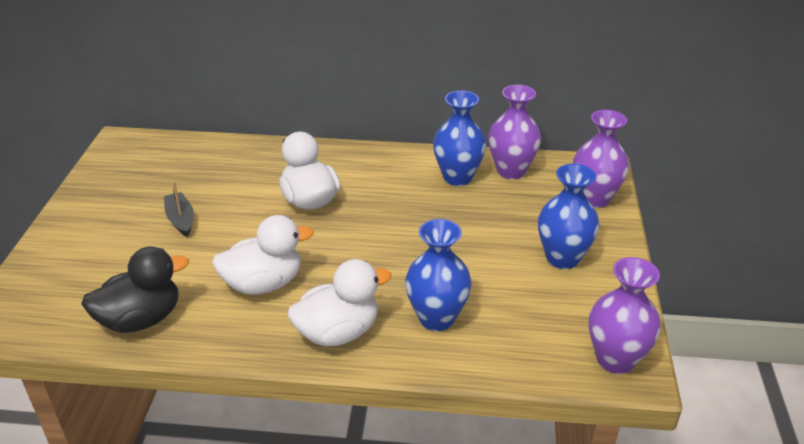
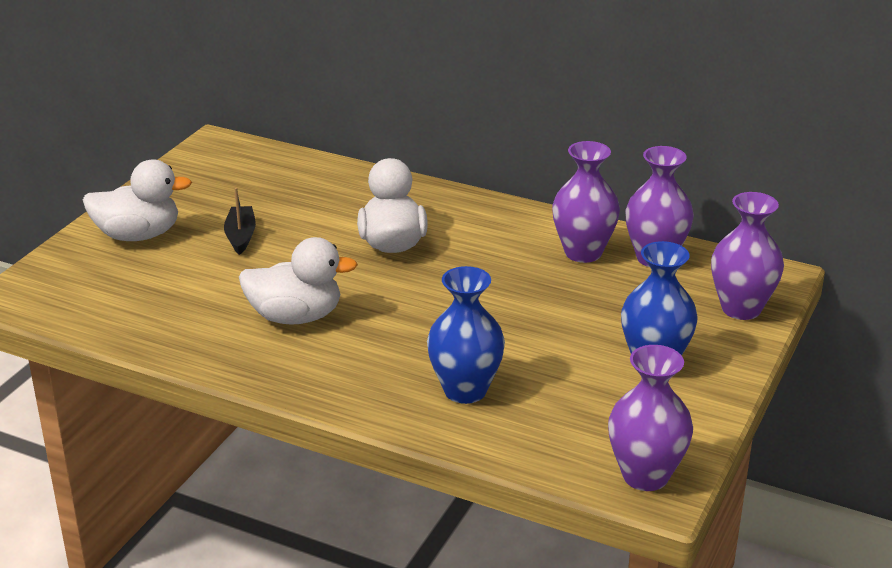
camera: 20 degrees right, 5 degrees down
black duck [82,247,189,333] -> none
white duck [287,259,392,346] -> white duck moved to [83,160,192,241]
blue vase [433,90,486,186] -> purple vase [552,141,620,263]

